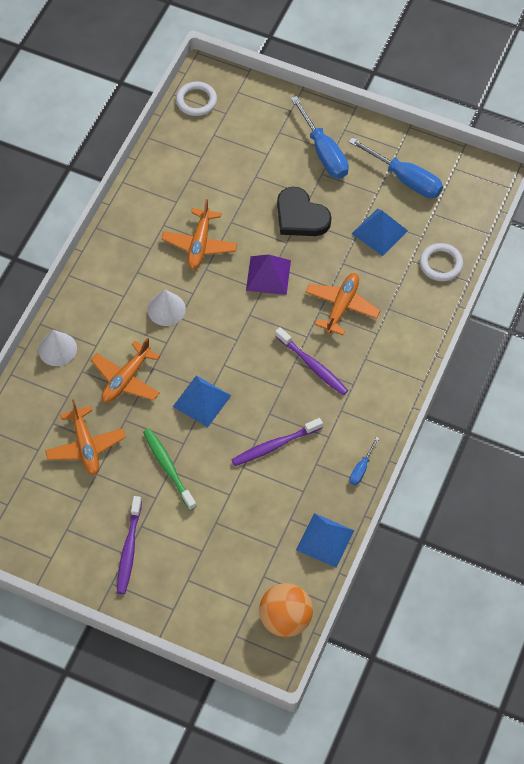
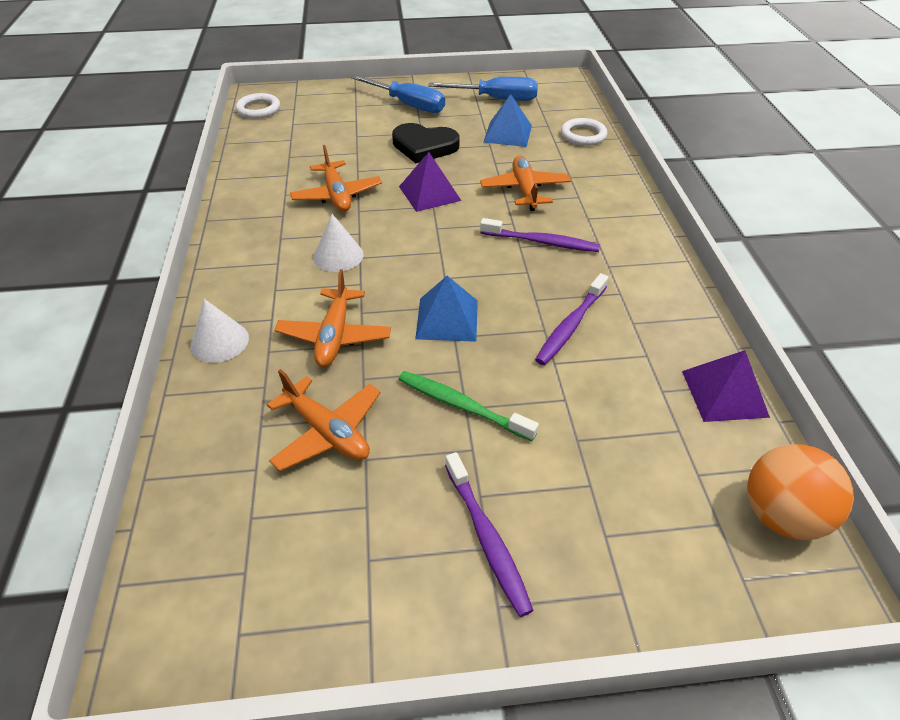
camera: 30 degrees left, 15 degrees down
blue pyramid [296,513,354,568] -> purple pyramid [682,350,770,422]
blue screwdriver [349,437,379,485] -> none

